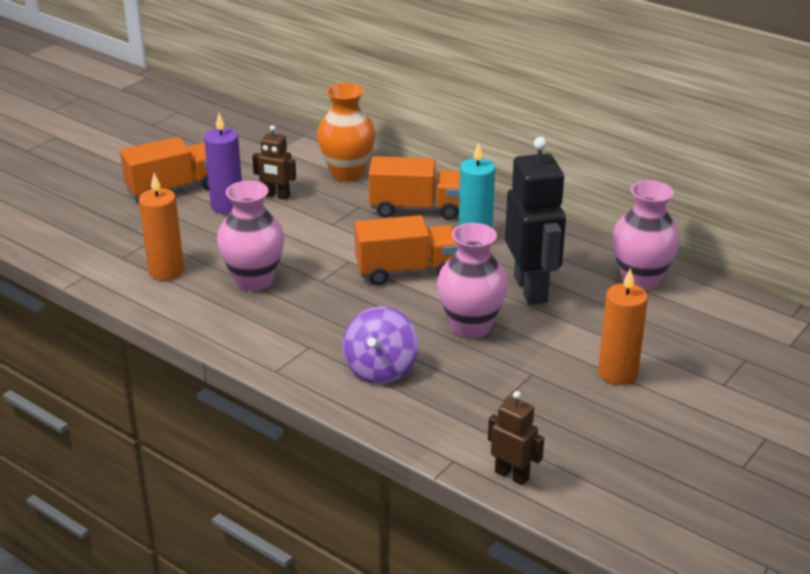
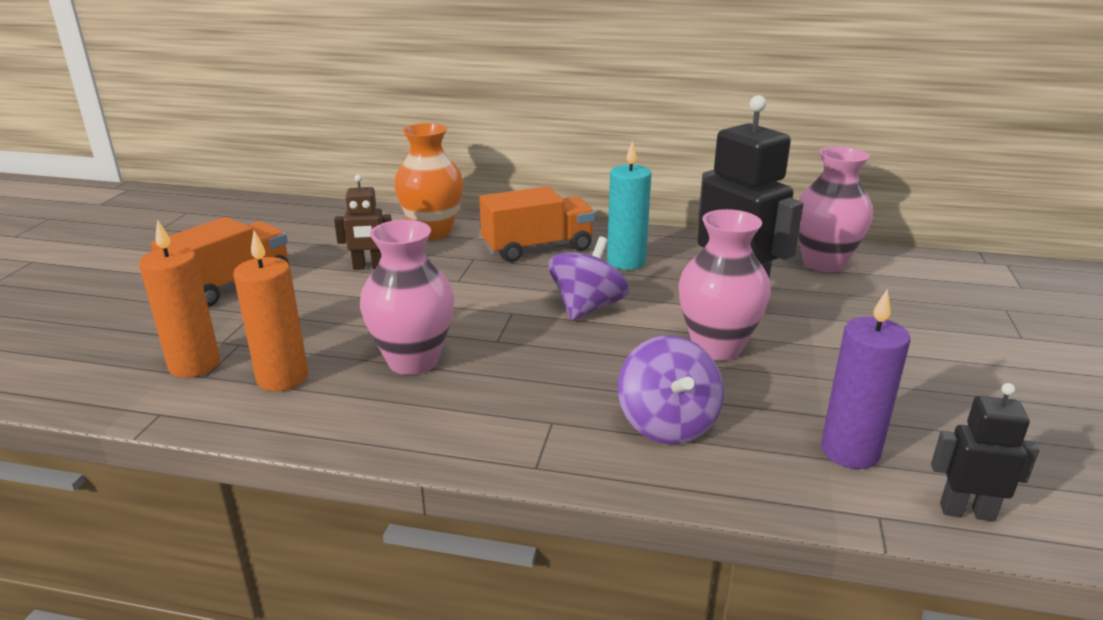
camera: 25 degrees left, 5 degrees down
purple candle [204,113,242,214] -> purple candle moved to [821,289,910,469]
orange truck [355,215,458,285] -> purple spinning top [549,237,630,321]
brown robot [488,391,544,485] -> black robot [931,383,1040,521]
orange candle [598,268,648,385] -> orange candle moved to [139,219,220,378]

